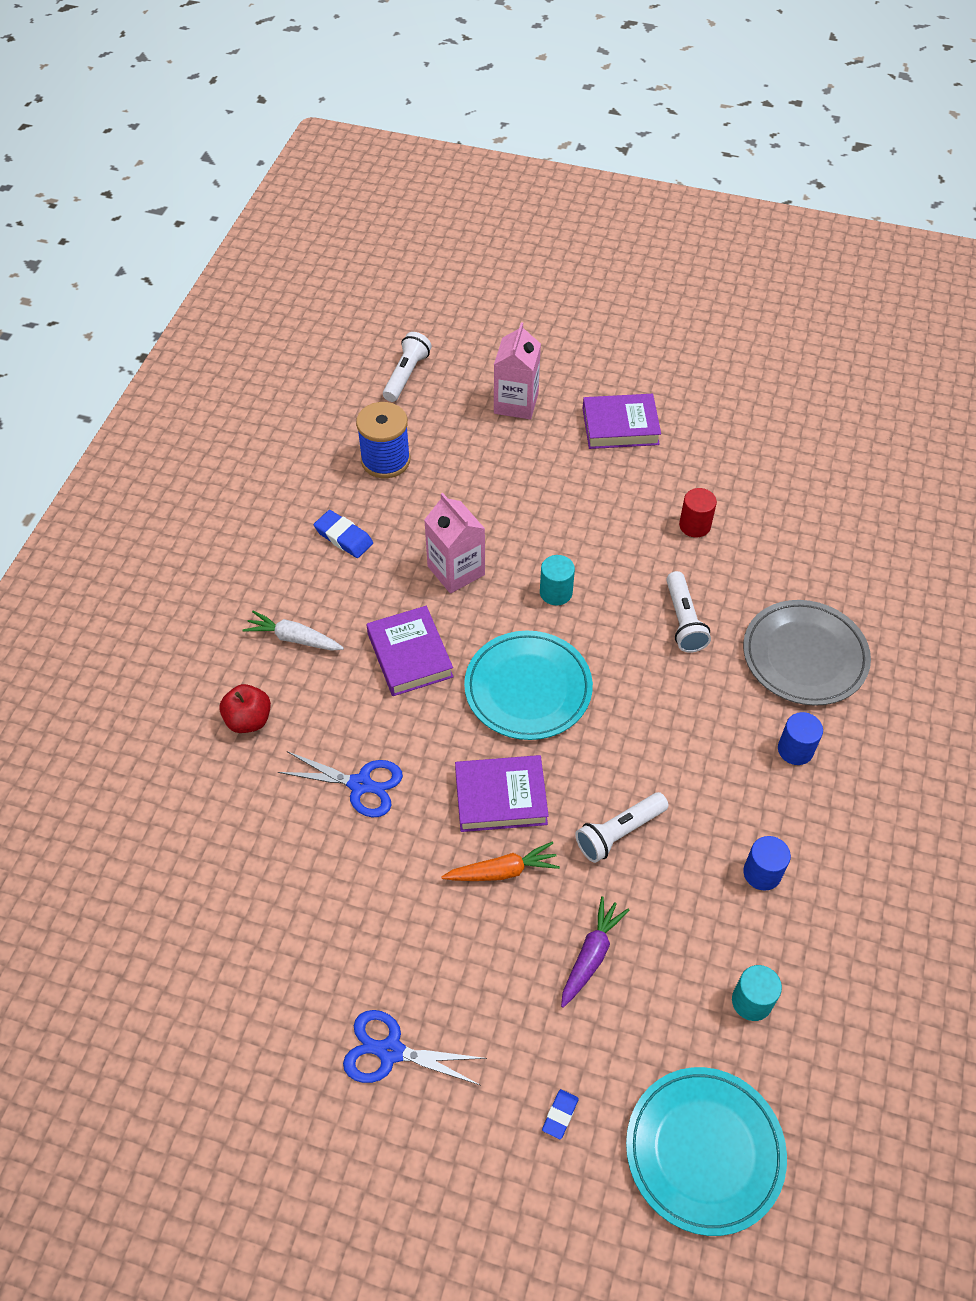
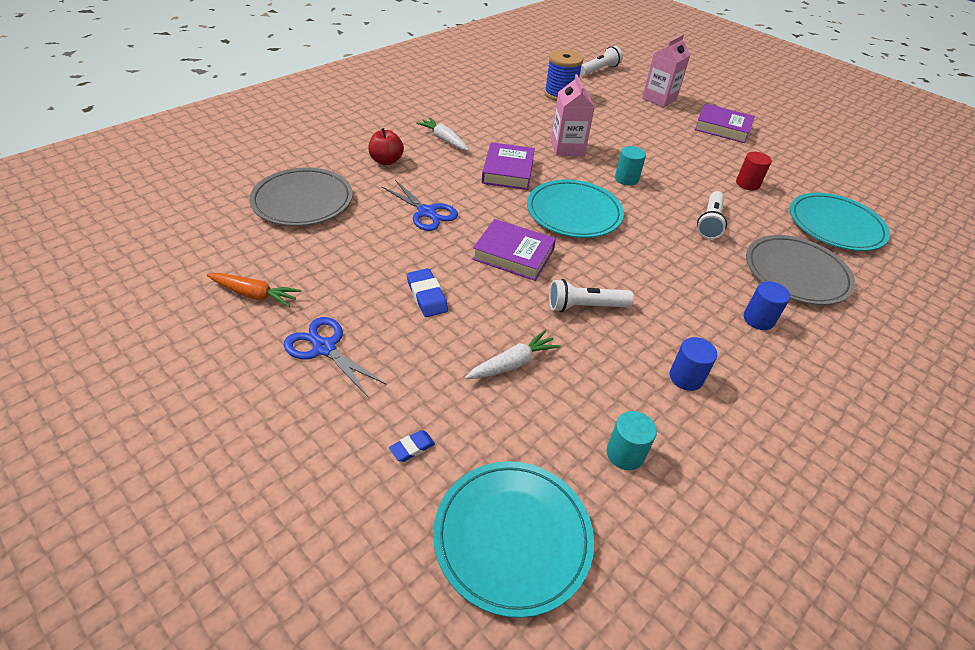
camera: 25 degrees right, 10 degrees down
blue eraser [314,510,373,558] -> blue eraser moved to [407,268,448,317]
orange carrot [441,842,560,881] -> orange carrot moved to [207,273,301,307]
purple carrot [561,896,629,1008] -> white carrot [465,330,561,379]
none -> grey plate [249,167,353,226]
none -> turquoise plate [790,193,890,251]

